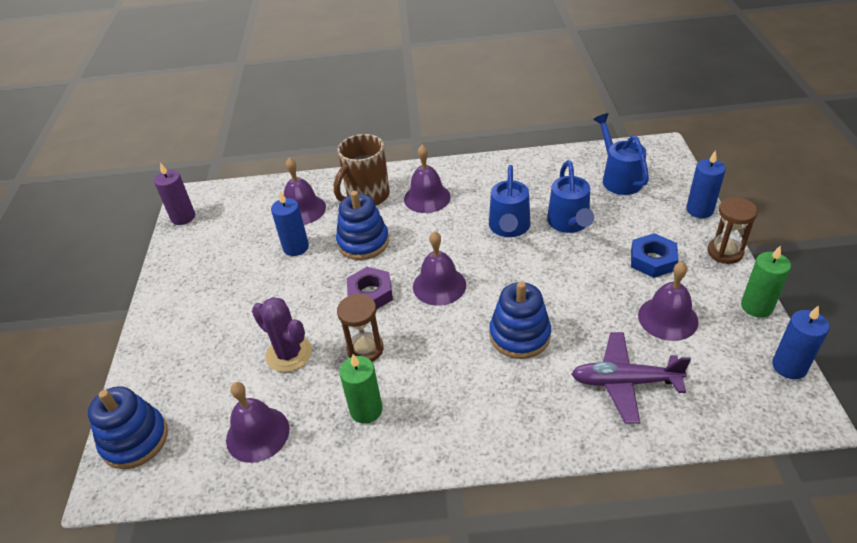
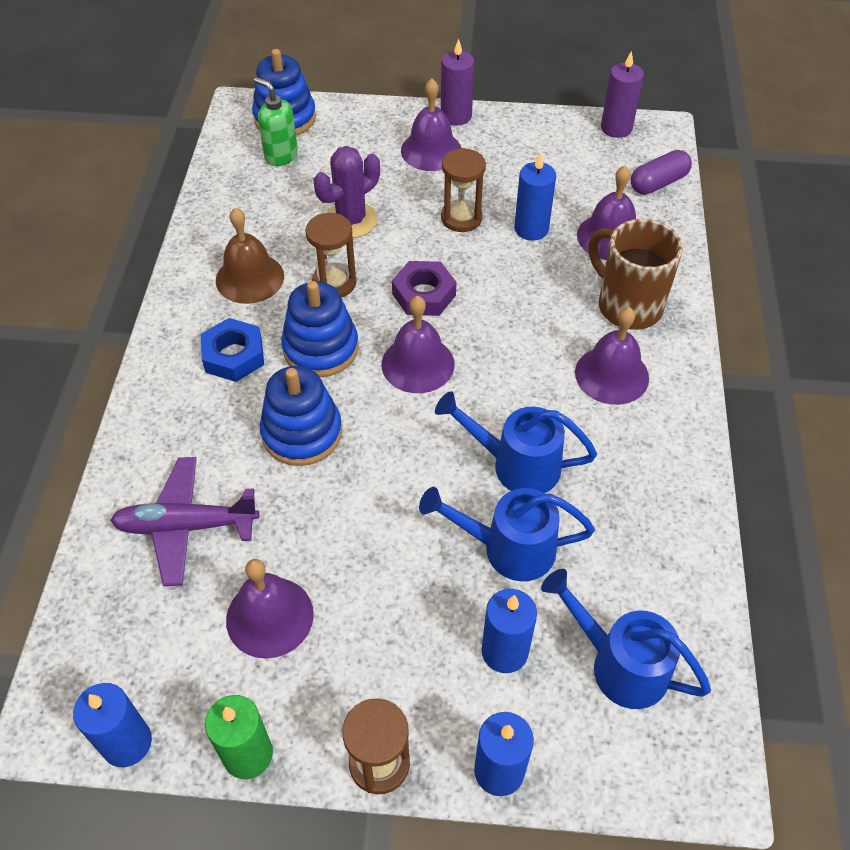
camera: 95 degrees right, 10 degrees up
purple bell [226,382,289,463] -> purple bell moved to [401,78,461,171]
blue stacking toy [336,191,389,260] -> blue stacking toy moved to [281,281,359,377]
green candle [339,354,383,424] -> brown bell [216,207,284,304]
purple plane [571,332,691,424] -> purple plane turned 105 degrees counterclockwise [110,457,259,586]
blue watering can [593,113,649,195] -> blue watering can turned 135 degrees counterclockwise [541,569,711,709]
blue nut [631,233,678,278] -> blue nut moved to [201,318,264,382]
none -> green soap dispenser [254,77,298,166]
none -> purple candle [441,39,474,125]
none -> brown hourglass [441,148,486,232]
none -> blue candle [482,589,537,673]
none -> purple capsule [631,150,692,195]

